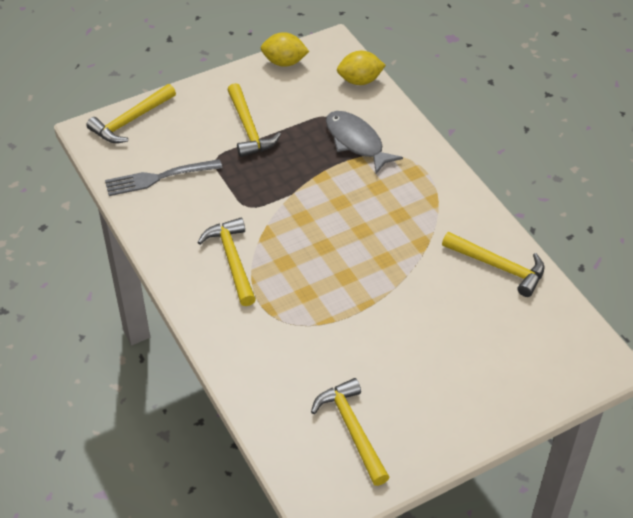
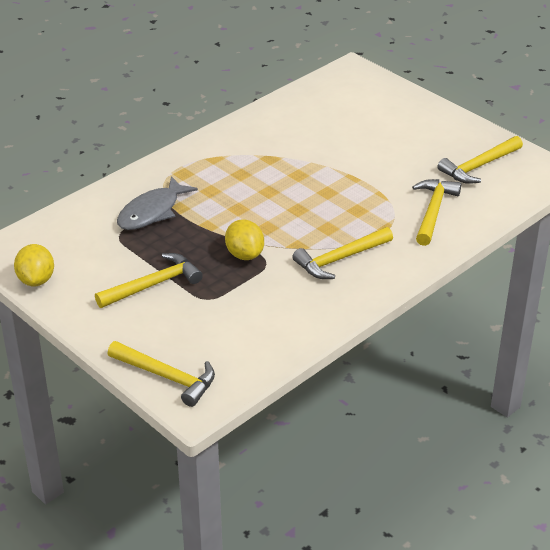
camera: 105 degrees left, 10 degrees down
grey fork [105,159,222,196] -> none
yellow lemon [337,51,386,85] -> yellow lemon moved to [225,219,264,260]
yellow hammer [442,232,544,297] -> yellow hammer moved to [412,179,461,246]

